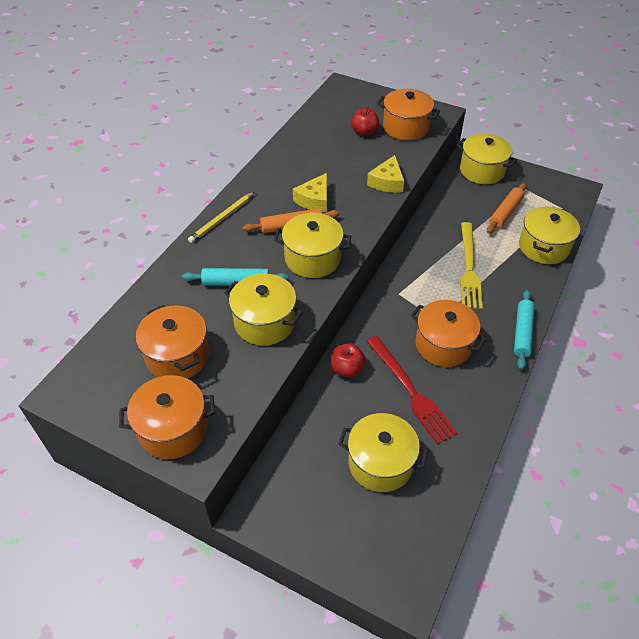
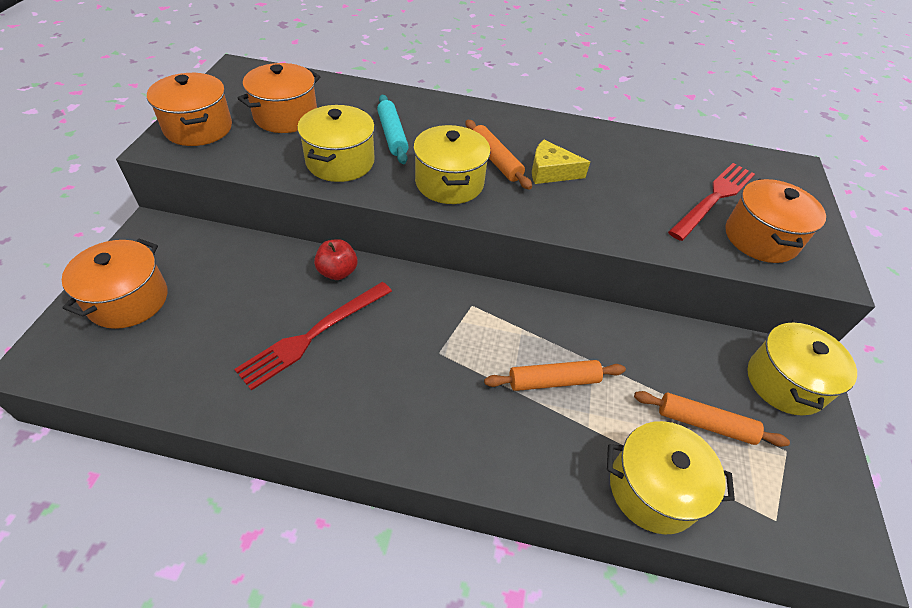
camera: 70 degrees right, 0 degrees up
yellow pencil [188,192,255,243] -> none
yellow pot [338,413,428,492] -> none
red apple [351,107,379,136] -> red fork [668,163,755,241]
yellow cheese [367,155,404,193] -> none
orange pot [411,300,486,367] -> orange pot moved to [62,239,167,329]
yellow fork [460,222,483,309] -> orange rolling pin [484,360,626,391]
turquoise rolling pin [514,290,535,370] -> none

